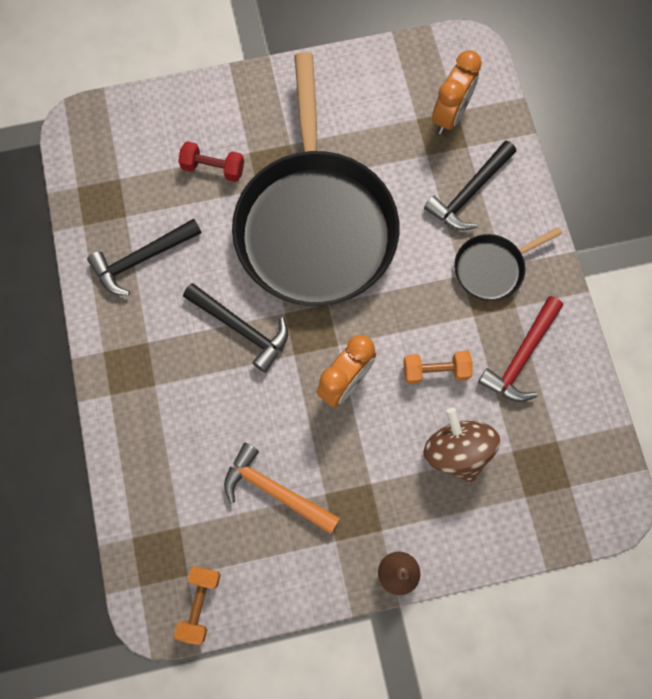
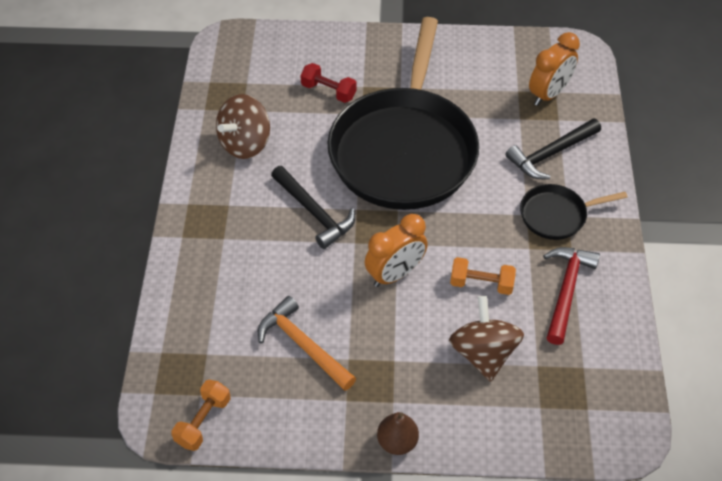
camera: 15 degrees right, 20 degrees down
black hammer [87,219,202,296] -> brown spinning top [216,94,270,159]
red hammer [478,296,563,402] -> red hammer turned 150 degrees clockwise [543,247,600,345]

